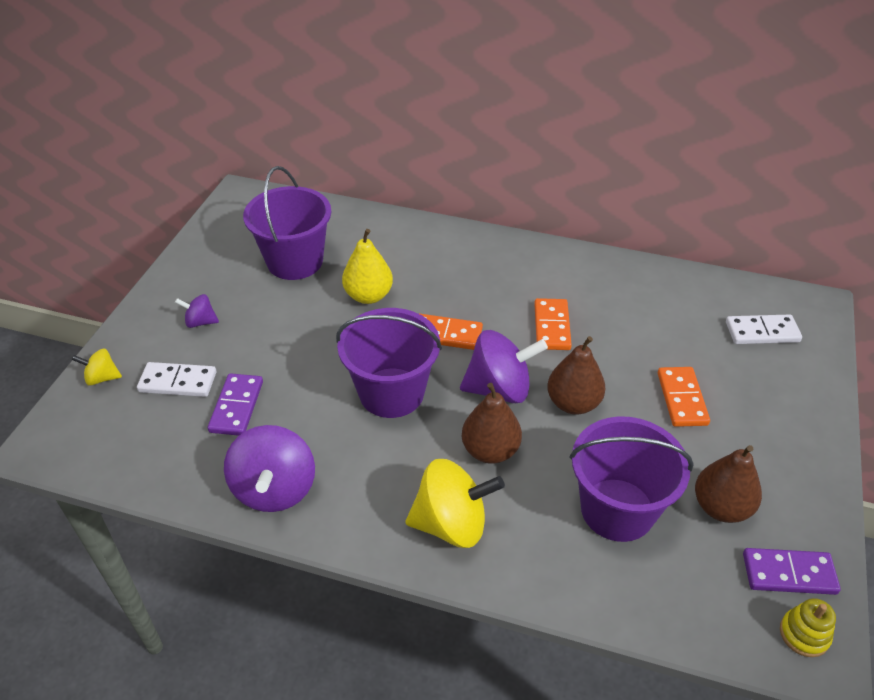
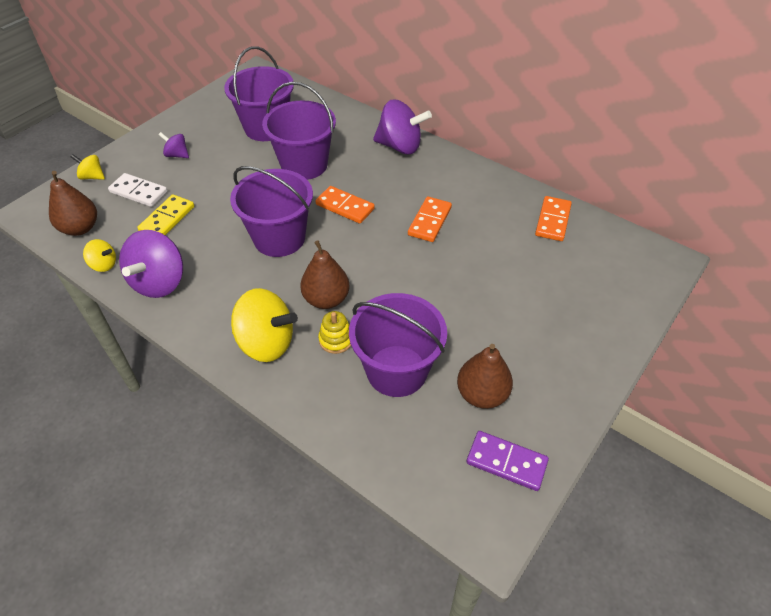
camera: 20 degrees right, 5 degrees up
purple domino [208,373,263,436] -> yellow domino [137,194,194,235]
yellow pear [342,229,393,304] -> purple bucket [262,82,336,180]
purple spinning top [460,330,548,403] -> purple spinning top moved to [373,100,432,154]
brown pear [547,336,605,415] -> brown pear moved to [49,171,97,236]
orange domino [658,367,710,427] -> orange domino moved to [535,196,572,241]
white domino [726,315,802,344] -> none
yellow stacking toy [780,598,836,657] -> yellow stacking toy moved to [318,311,351,354]
none -> yellow spinning top [83,239,116,272]

